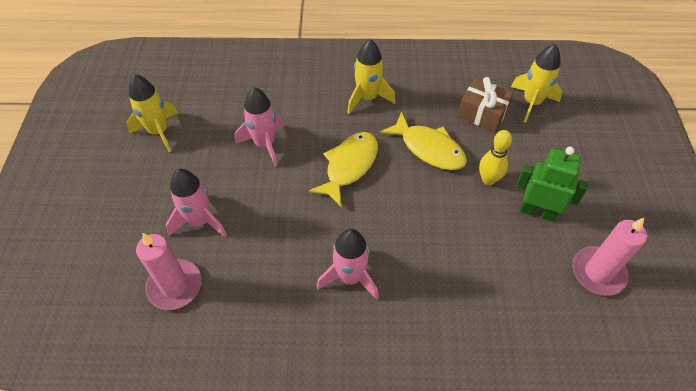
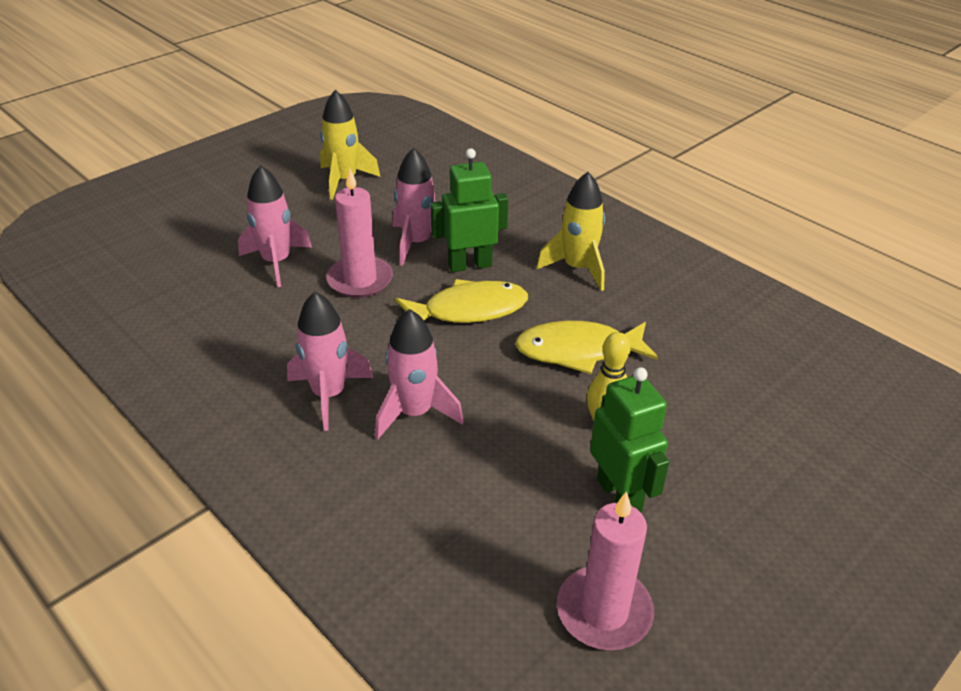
camera: 45 degrees right, 15 degrees down
pink candle [136,233,202,310] -> pink candle moved to [326,168,393,298]
yellow fish [380,112,467,170] -> yellow fish turned 90 degrees clockwise [515,321,658,374]
brown gift [458,77,514,132] -> none
yellow rocket [511,44,562,123] -> none
none -> pink rocket [375,309,464,440]
none -> green robot [430,148,508,272]

